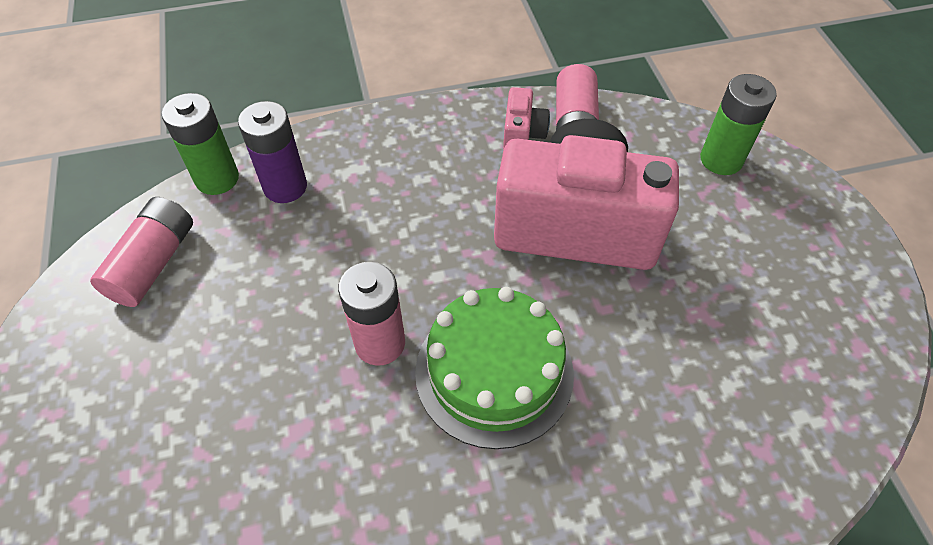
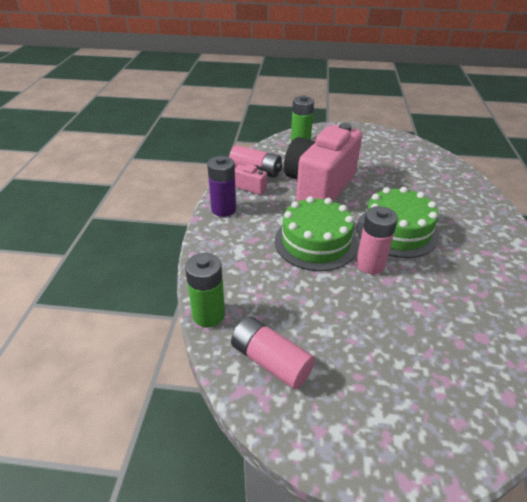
camera: 70 degrees left, 15 degrees down
purple battery [238,101,307,203] -> purple battery moved to [207,156,236,217]
none -> green cake [275,196,358,271]

